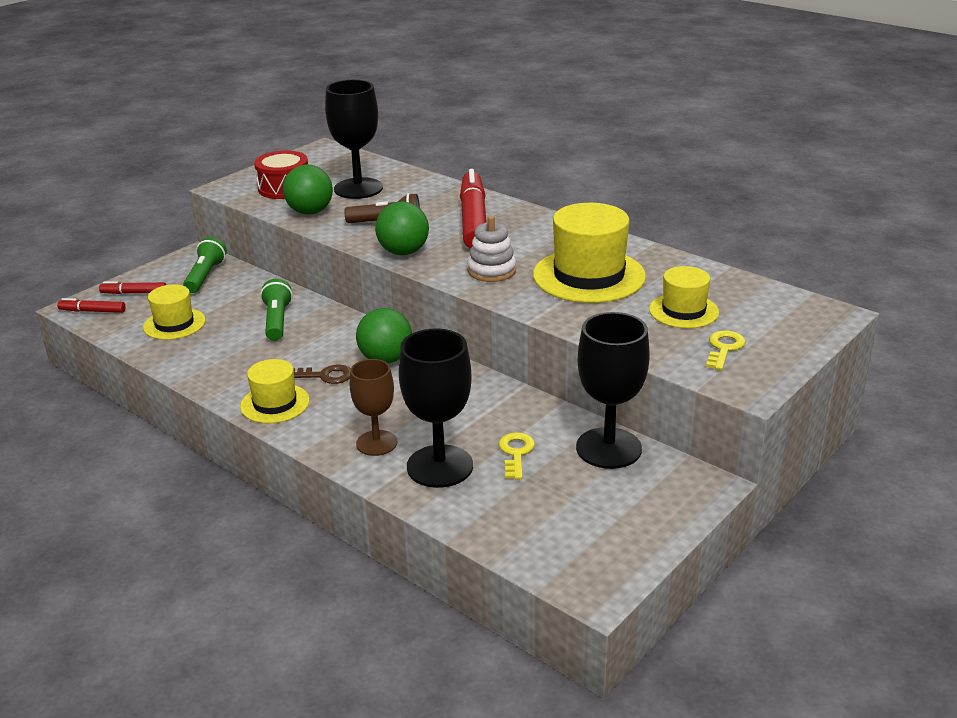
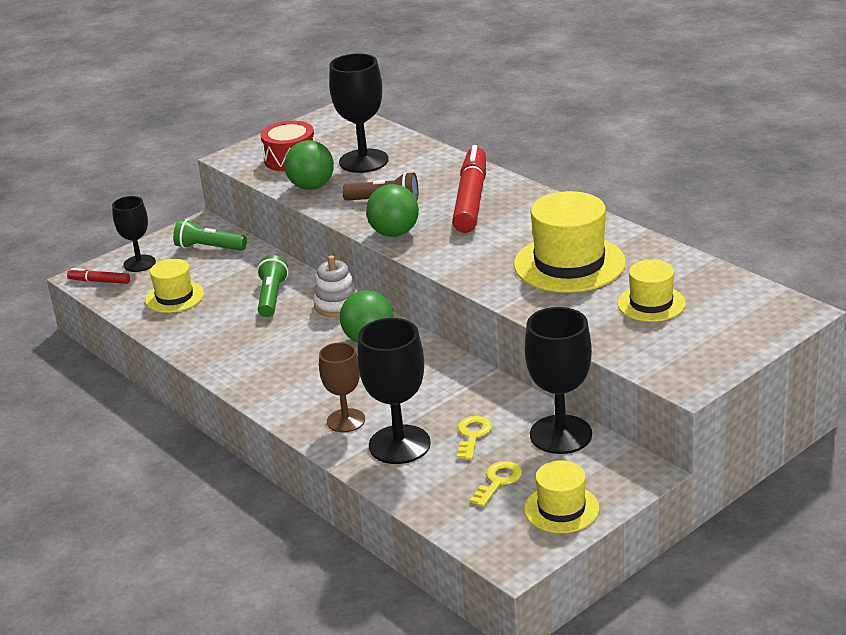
camera: 10 degrees right, 0 degrees up
red marker [99,281,166,294] -> black goblet [112,196,156,272]
green flashlight [183,237,227,293] -> green flashlight turned 90 degrees counterclockwise [173,219,247,251]
yellow hat [240,359,310,423] -> yellow hat moved to [524,460,599,533]
brown key [294,365,351,384] -> none
white stacking toy [467,216,516,282] -> white stacking toy moved to [313,255,358,317]
yellow key [706,330,746,370] -> yellow key moved to [470,461,522,507]

